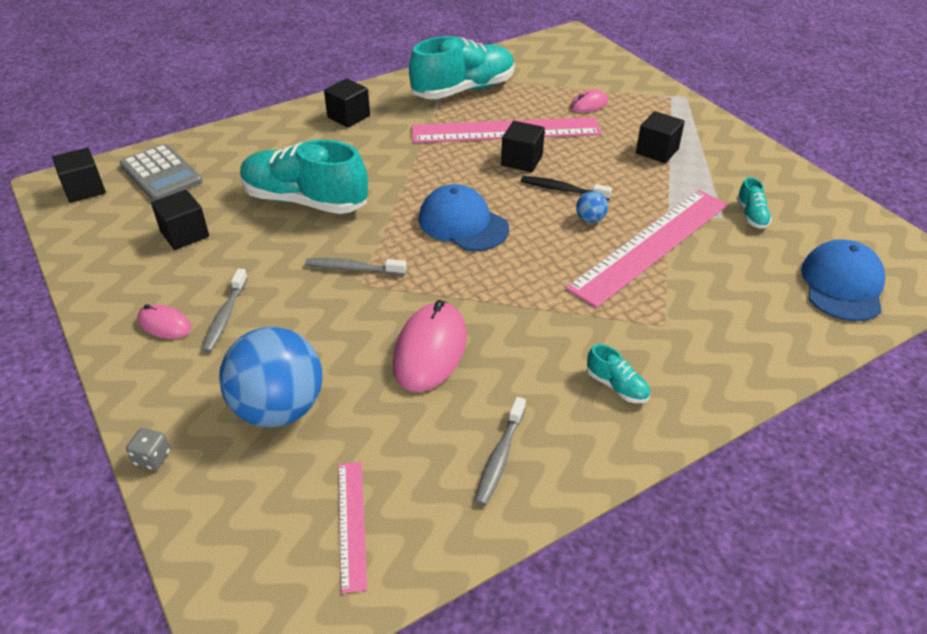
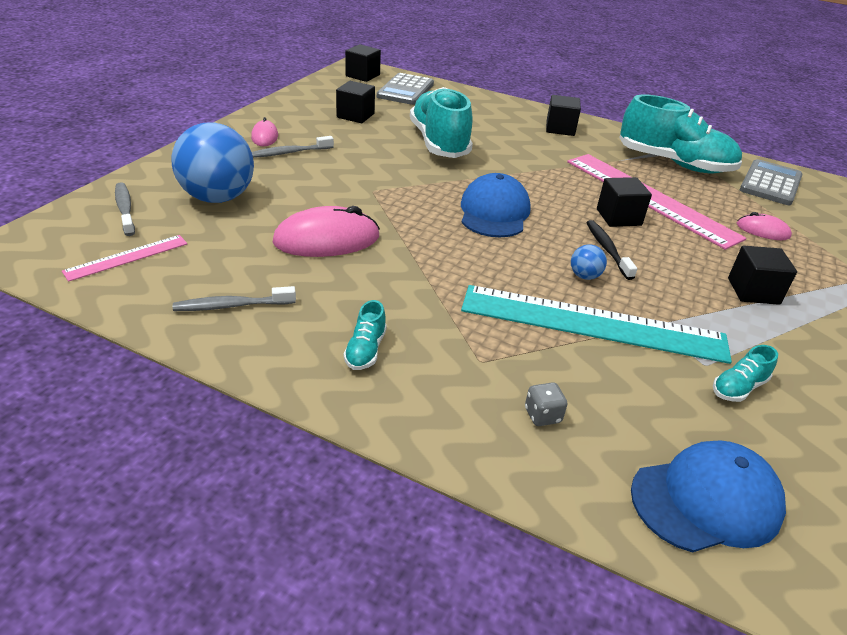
camera: 55 degrees right, 5 degrees down
grey dice [126,428,170,470] -> grey dice moved to [525,382,568,426]
grey toothbrush [305,258,407,275] -> grey toothbrush moved to [115,182,135,236]
pink ruler [566,190,728,308] -> turquoise ruler [461,285,732,364]
none -> grey calculator [740,159,803,205]

